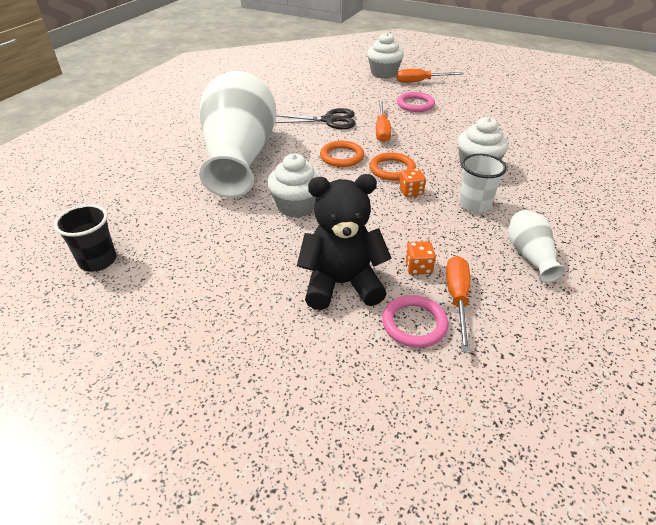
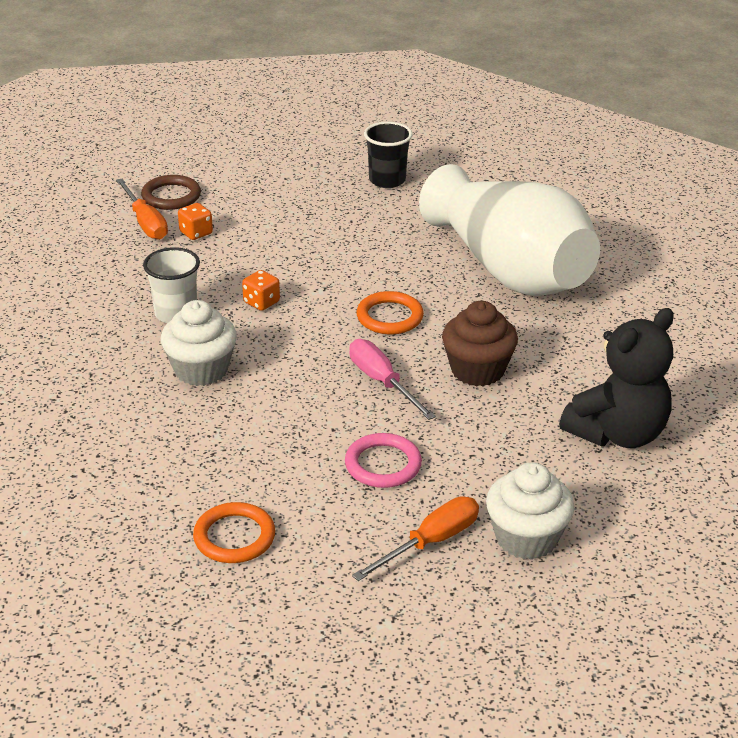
camera: 145 degrees right, 5 degrees down
black cup [54,204,116,272] -> black cup moved to [364,122,413,188]
white cupcake [267,153,322,218] -> none
black scissors [275,108,356,129] -> brown cupcake [442,301,518,387]
black teddy bear [297,174,392,310] -> black teddy bear moved to [559,308,674,448]
orange ring [370,152,416,181] -> orange ring moved to [193,502,275,563]
orange screwdriver [376,101,391,143] -> pink screwdriver [349,339,436,420]
pink ring [382,295,449,348] -> brown ring [141,175,201,210]
white vase [508,210,566,283] -> none

